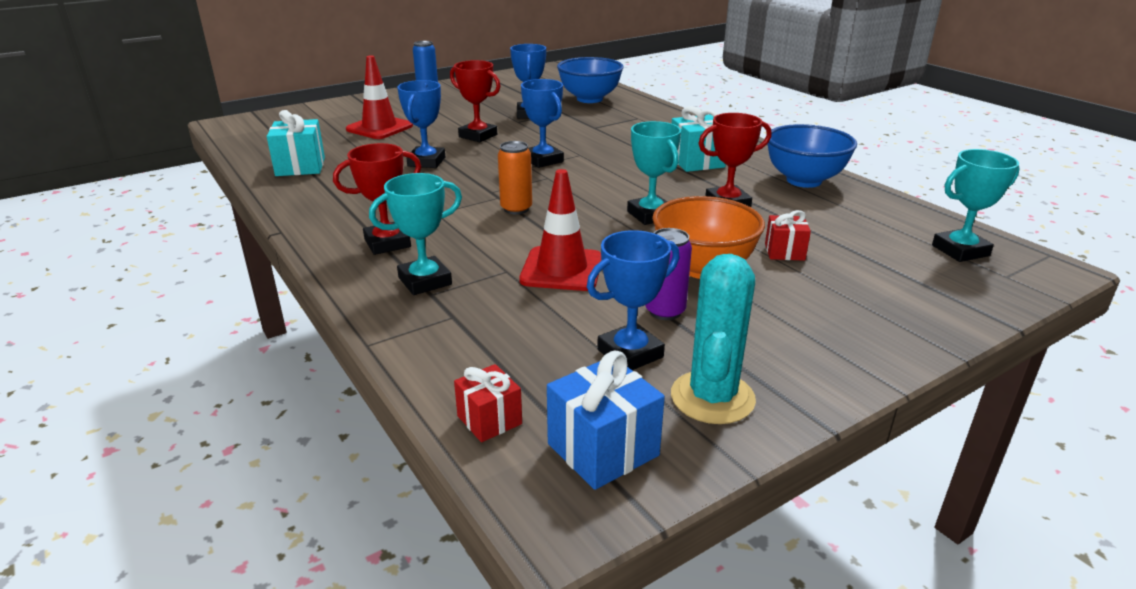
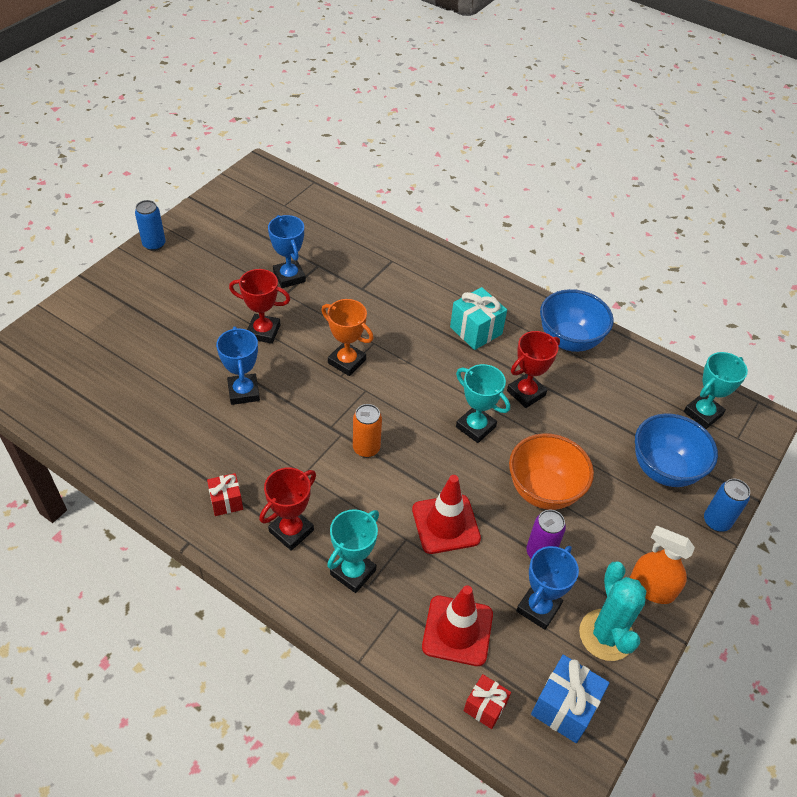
camera: 25 degrees left, 20 degrees up
turquoise gift [267,110,325,176] -> none
red traffic cone [346,55,413,139] -> red traffic cone moved to [422,585,493,666]
blue trophy [521,79,564,168] -> orange trophy [321,299,374,376]
blue bowl [557,57,624,103] -> blue bowl moved to [635,413,718,487]
red gift [765,210,811,261] -> red gift moved to [207,473,243,516]
none -> orange spray bottle [630,526,695,604]
none -> blue can [704,479,750,532]

